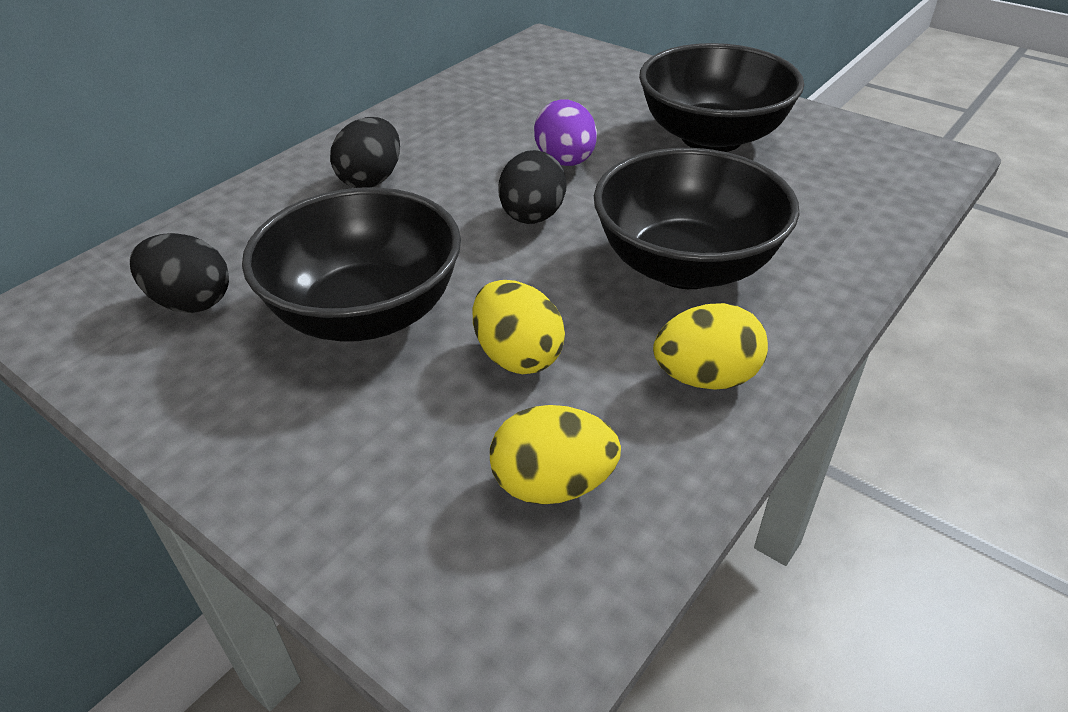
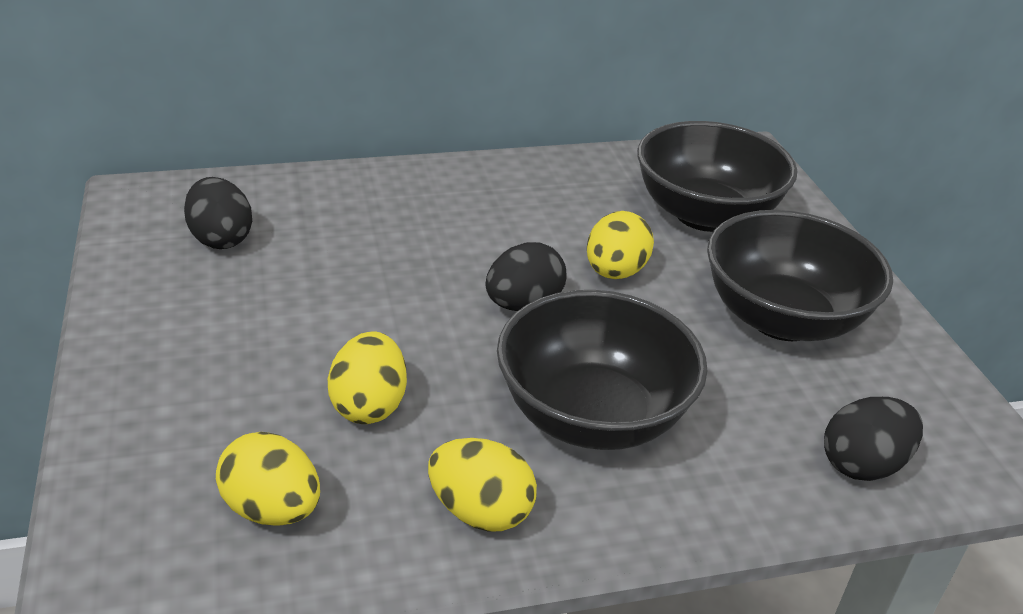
camera: 35 degrees right, 5 degrees down
black bowl [242,187,461,342] -> black bowl moved to [637,121,797,232]
black egg [330,117,400,188] -> black egg moved to [824,397,923,481]
purple egg [534,99,597,166] -> yellow egg [587,211,654,279]

